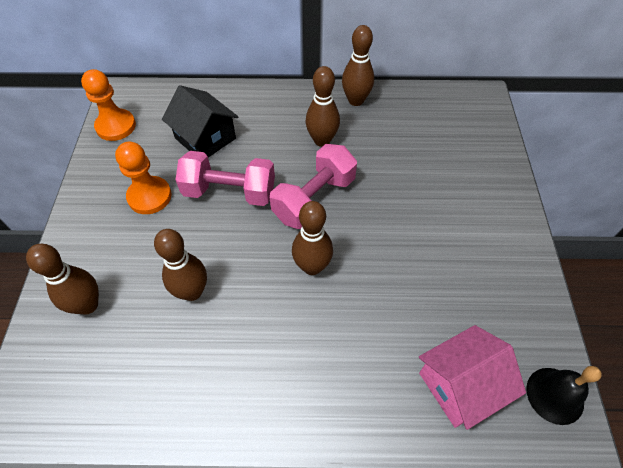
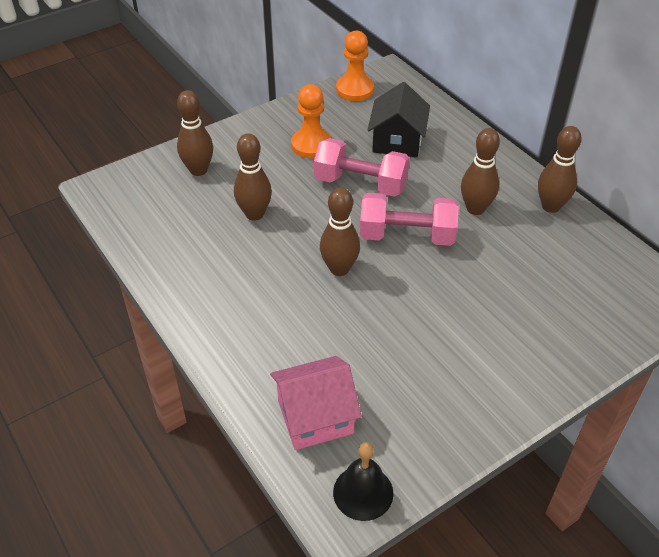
camera: 55 degrees right, 10 degrees down
pink dumbbell [175,151,275,206] -> pink dumbbell turned 45 degrees counterclockwise [314,138,409,197]
pink house [419,325,526,430] -> pink house turned 45 degrees counterclockwise [270,356,362,450]

